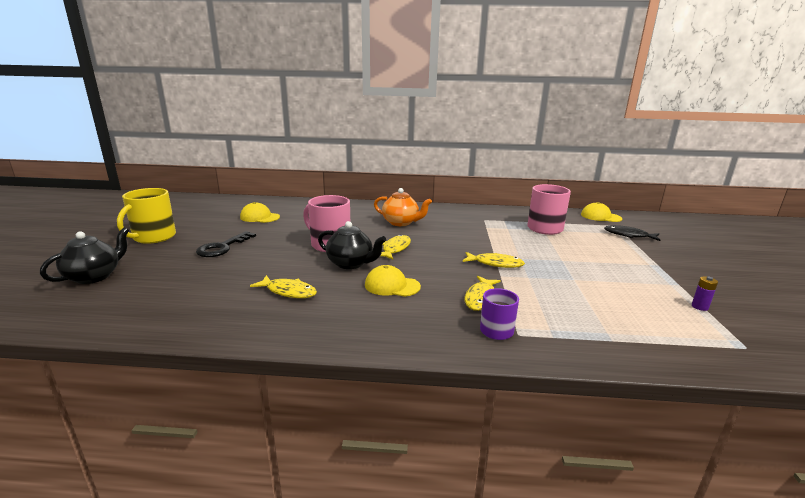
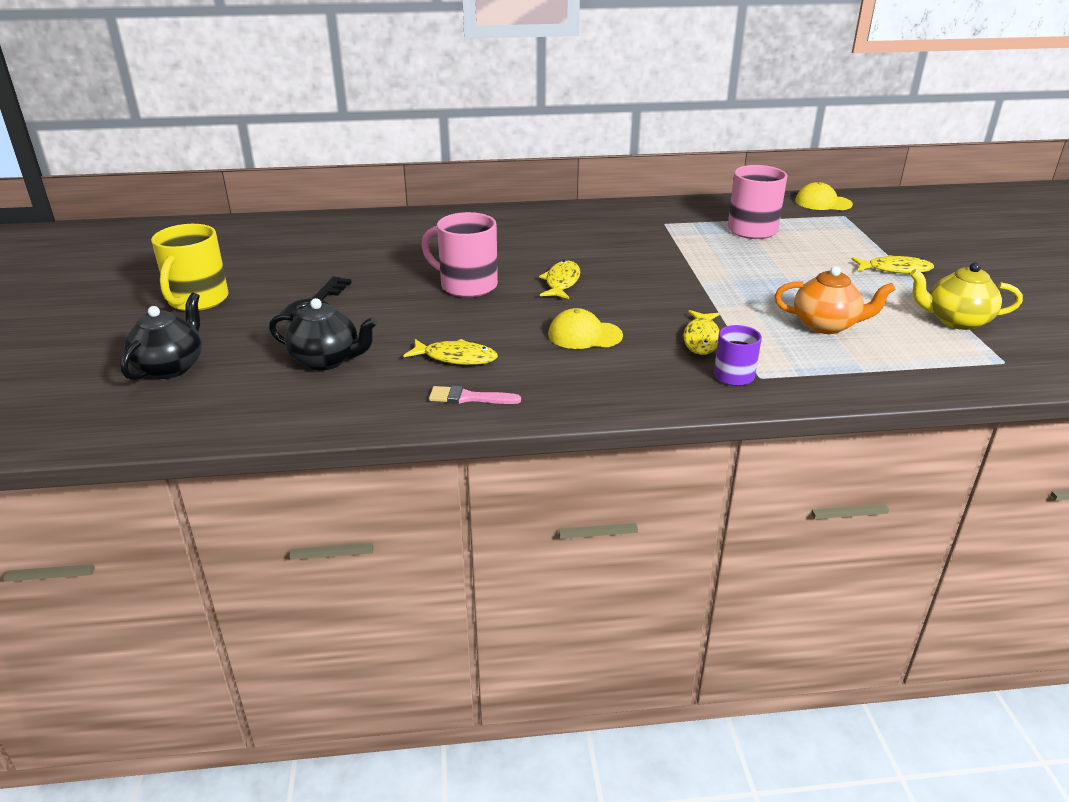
camera: 10 degrees left, 10 degrees up
yellow cap [240,202,280,223] -> none
black teapot [318,221,386,269] -> black teapot moved to [269,298,377,371]
orange teapot [374,188,432,226] -> orange teapot moved to [775,266,896,334]
yellow fish [463,252,525,268] -> yellow fish moved to [852,255,934,273]
black fish [604,225,661,241] -> none
purple battery [692,276,718,311] -> yellow teapot [910,262,1023,330]
none -> pink brush [429,386,521,404]

